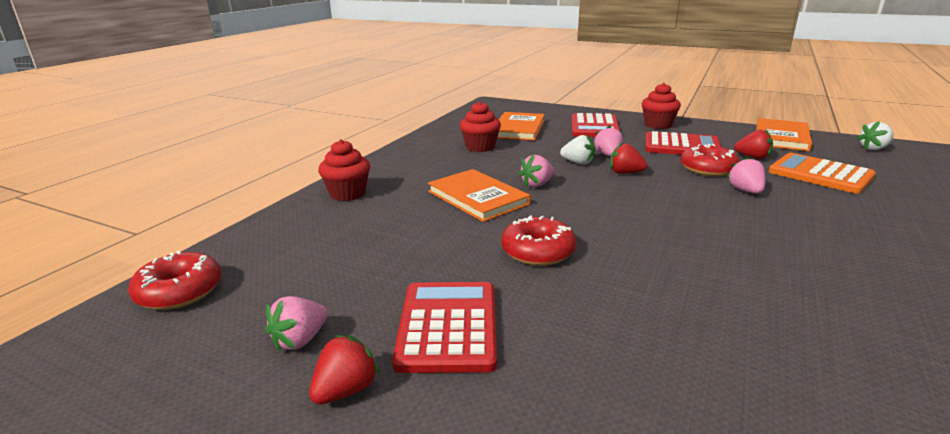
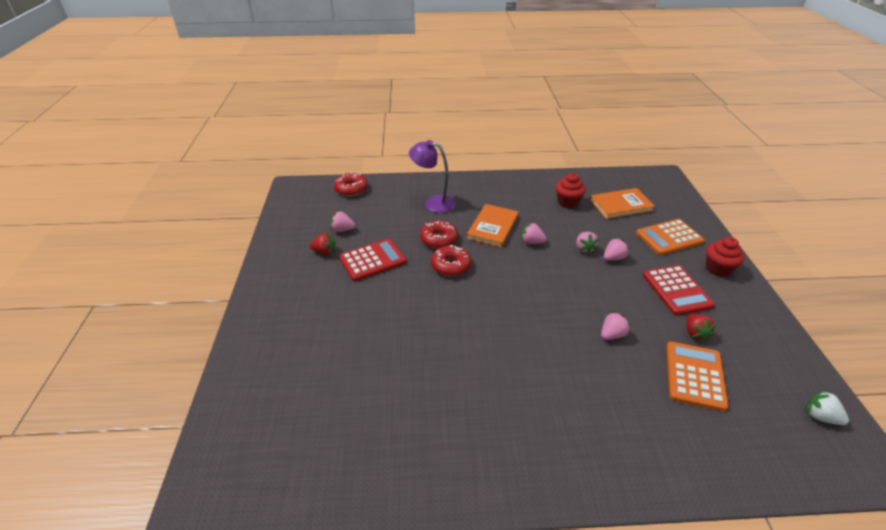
camera: 60 degrees right, 15 degrees up
red cupcake [318,139,370,201] -> none
white strawberry [560,135,595,165] -> pink strawberry [576,232,599,254]
red calculator [572,113,620,137] -> orange calculator [636,219,704,255]
red strawberry [610,142,648,174] -> none
red donut [680,144,740,176] -> red donut moved to [420,221,458,249]
orange book [756,118,812,151] -> none
none -> purple lamp [409,140,455,213]

